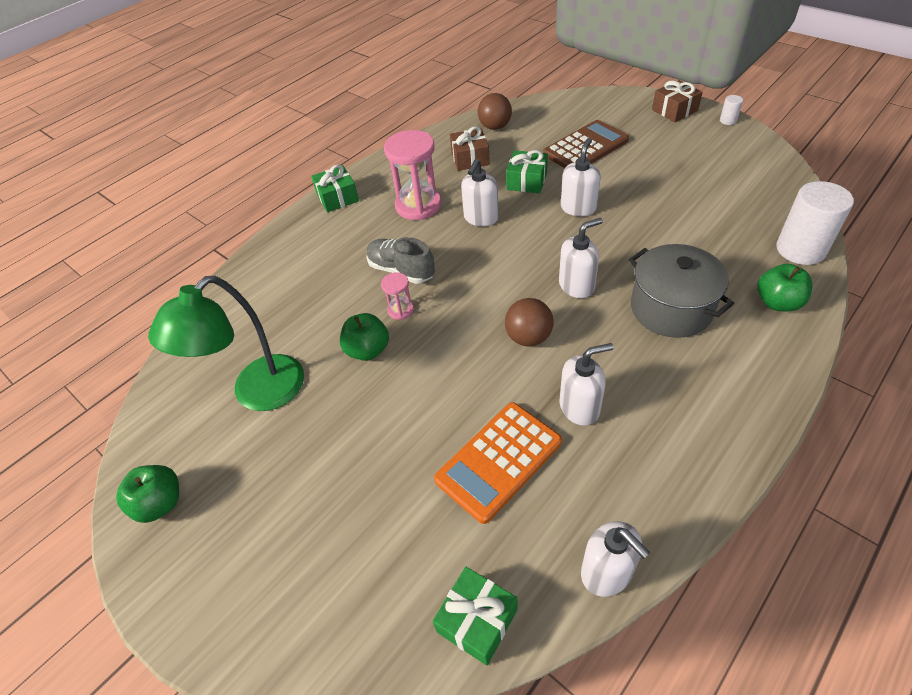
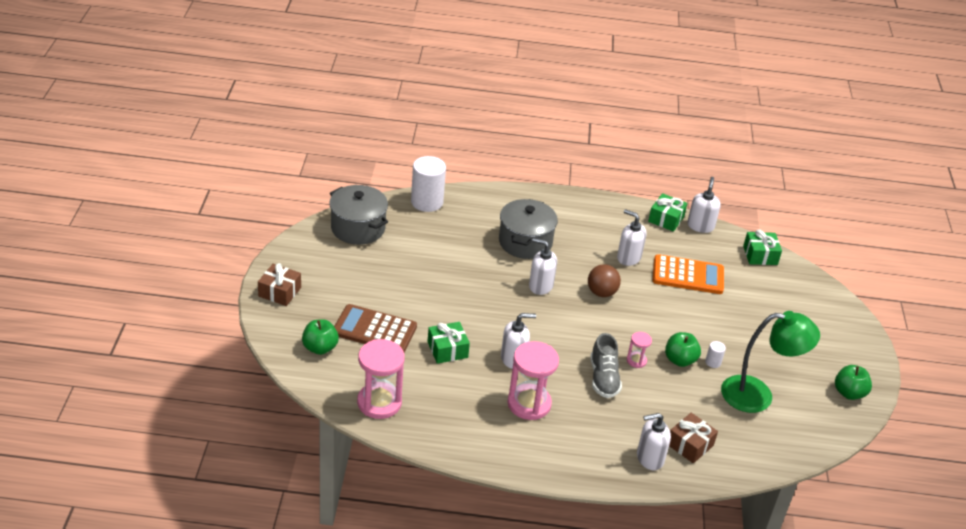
camera: 135 degrees left, 10 degrees down
green gift [311,164,359,212] -> green gift moved to [648,193,688,232]
brown gift [450,126,490,171] -> brown gift moved to [669,413,718,463]
brown ball [478,93,512,130] -> pink hourglass [357,339,405,419]
white soap dispenser [561,138,601,217] -> white soap dispenser moved to [637,413,671,470]
white cylinder [720,95,743,125] -> white cylinder moved to [705,341,726,368]
green apple [757,264,812,311] -> green apple moved to [302,319,339,355]
none -> grey pot [329,185,388,245]

